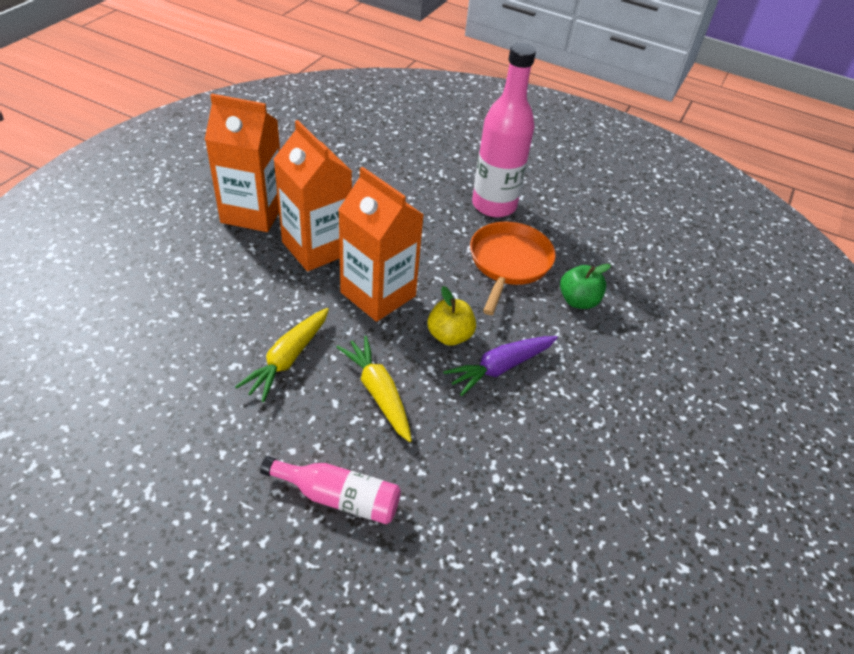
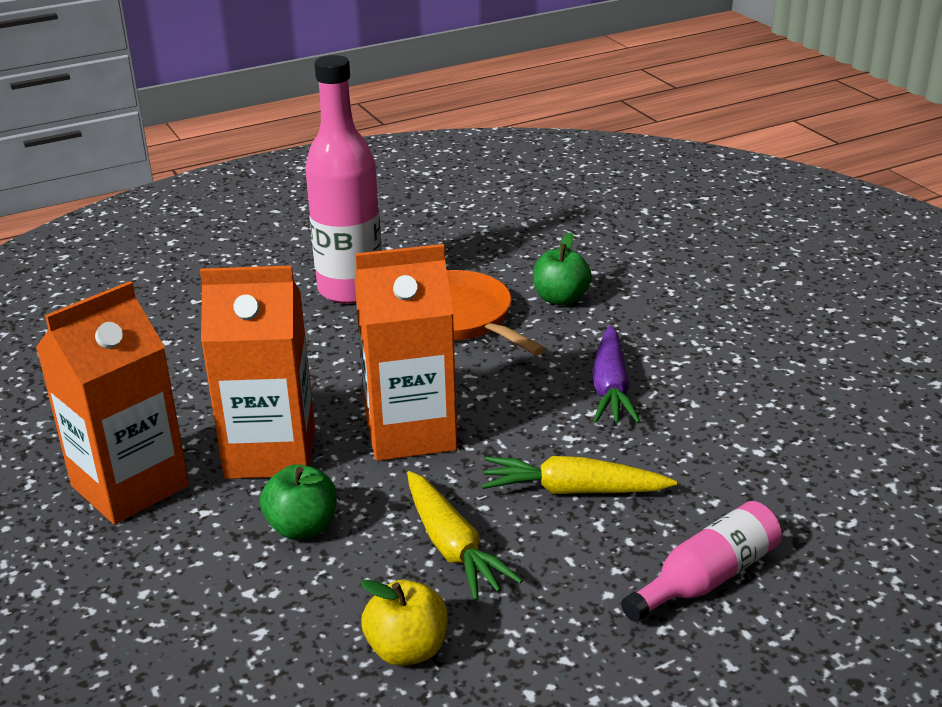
camera: 50 degrees left, 15 degrees down
yellow apple [428,286,476,346] -> yellow apple moved to [360,580,448,666]
none -> green apple [260,464,337,540]

